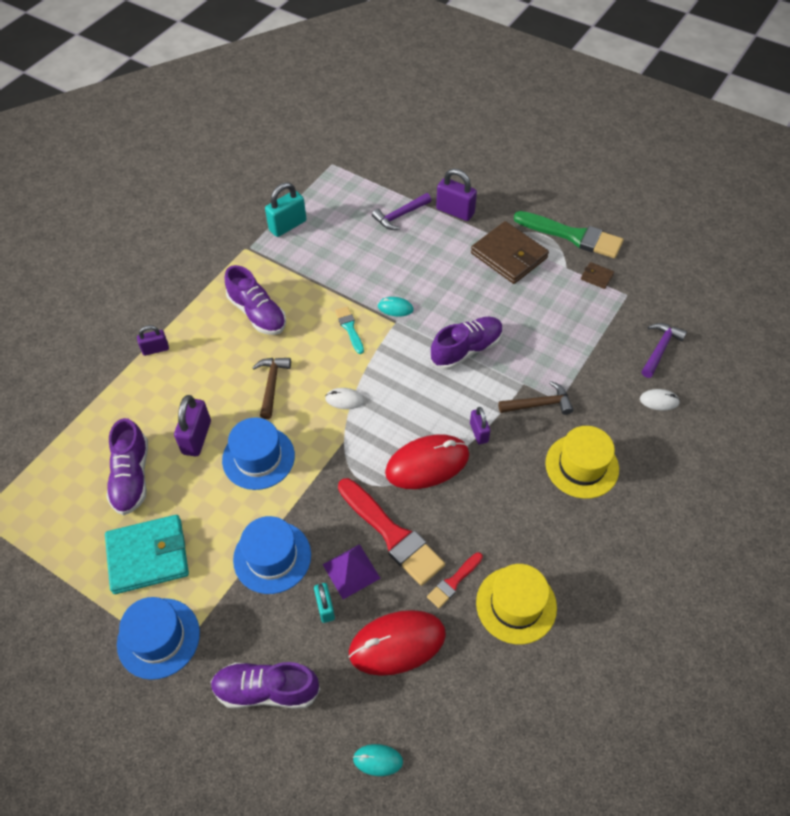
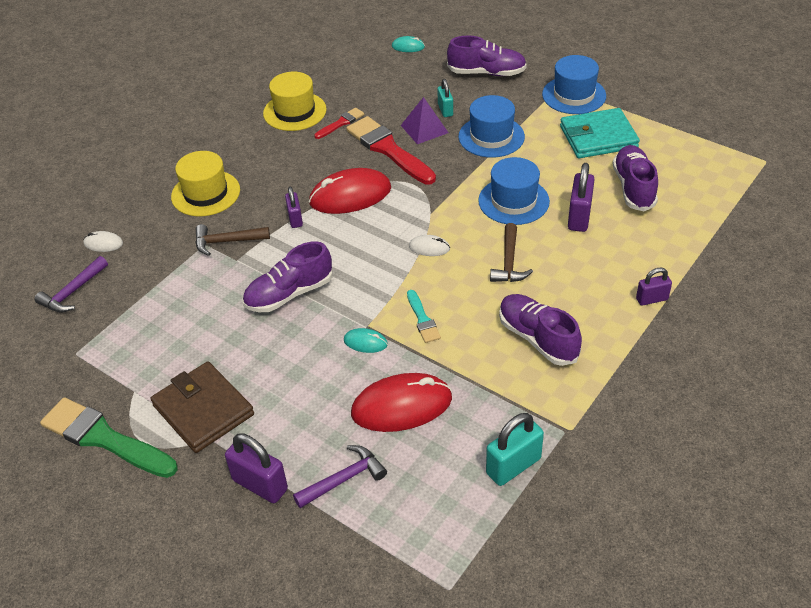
camera: 175 degrees left, 10 degrees down
red mouse [349,610,446,676] -> red mouse moved to [351,373,452,432]
brown wallet [581,262,614,289] -> none

